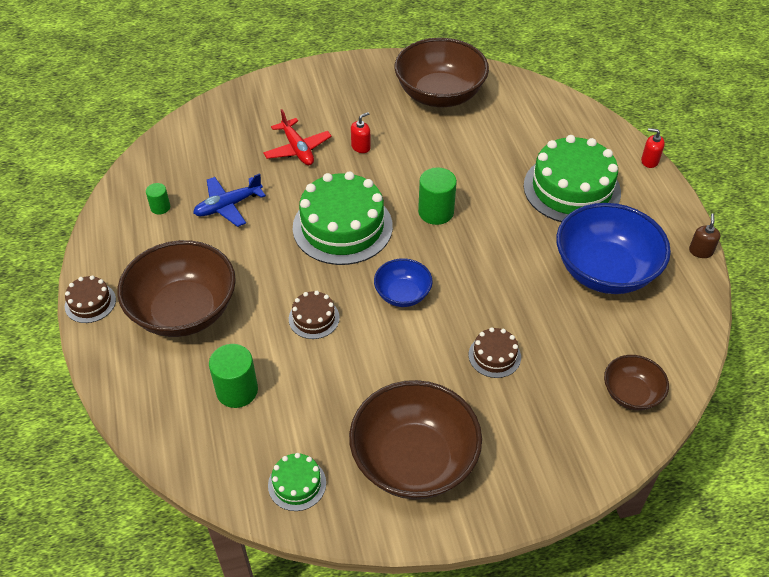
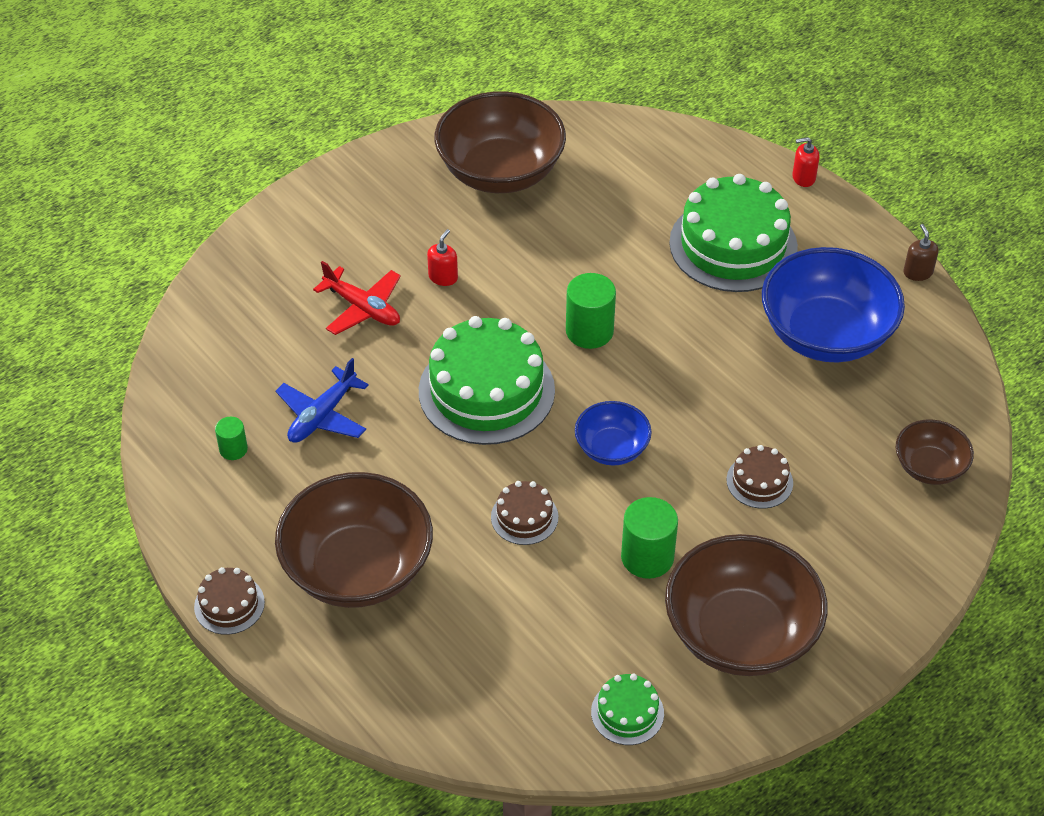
camera: 25 degrees left, 0 degrees up
green cylinder [209,344,258,408] -> green cylinder moved to [621,497,678,579]

